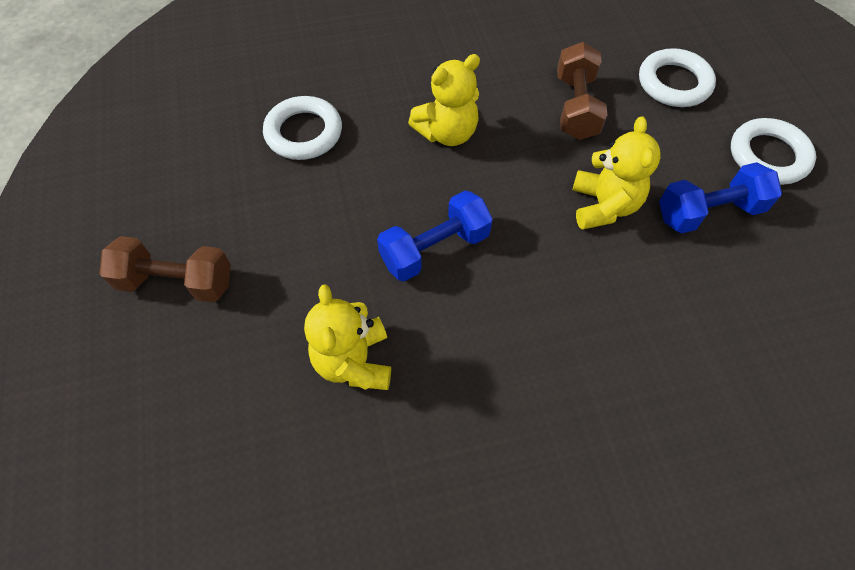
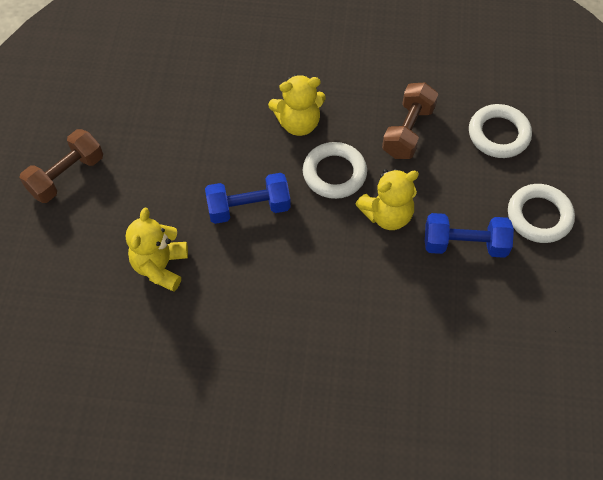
camera: 20 degrees right, 0 degrees up
brown dumbbell [99,236,231,303] -> brown dumbbell turned 75 degrees counterclockwise [19,129,103,203]
white ring [263,96,342,160] -> white ring moved to [303,142,367,199]
yellow teddy bear [573,116,661,230] -> yellow teddy bear turned 45 degrees clockwise [355,169,419,230]

